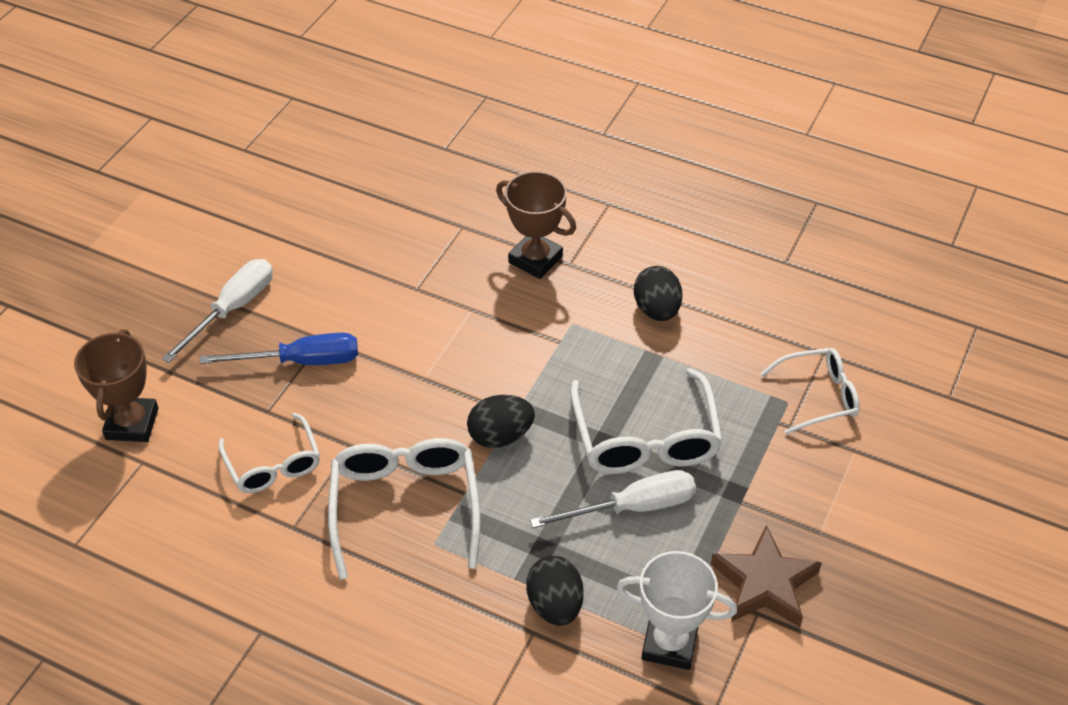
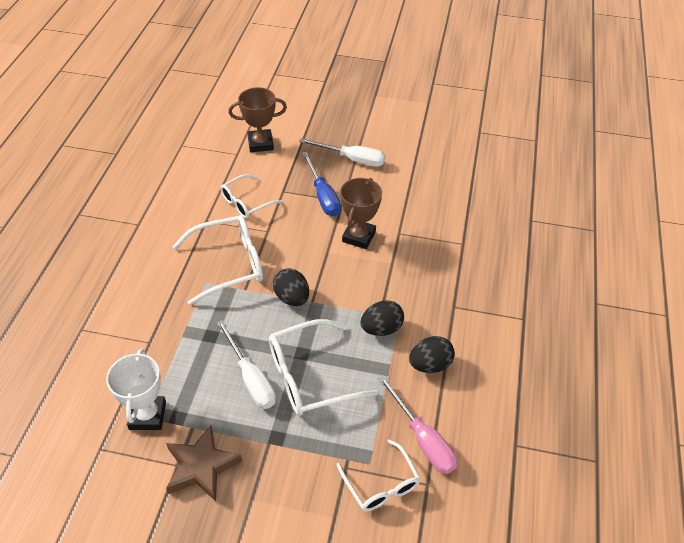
camera: 75 degrees right, 0 degrees up
brown trophy [496,171,576,279] -> brown trophy moved to [340,178,382,249]
black egg [526,556,584,626] -> black egg moved to [361,300,404,336]
none -> pink screwdriver [378,376,457,474]

